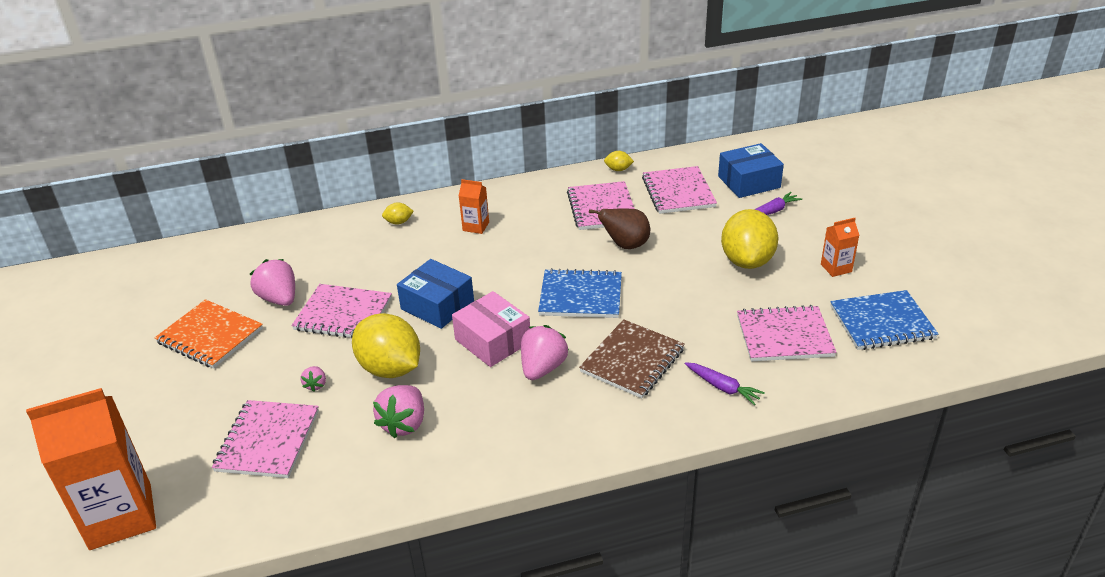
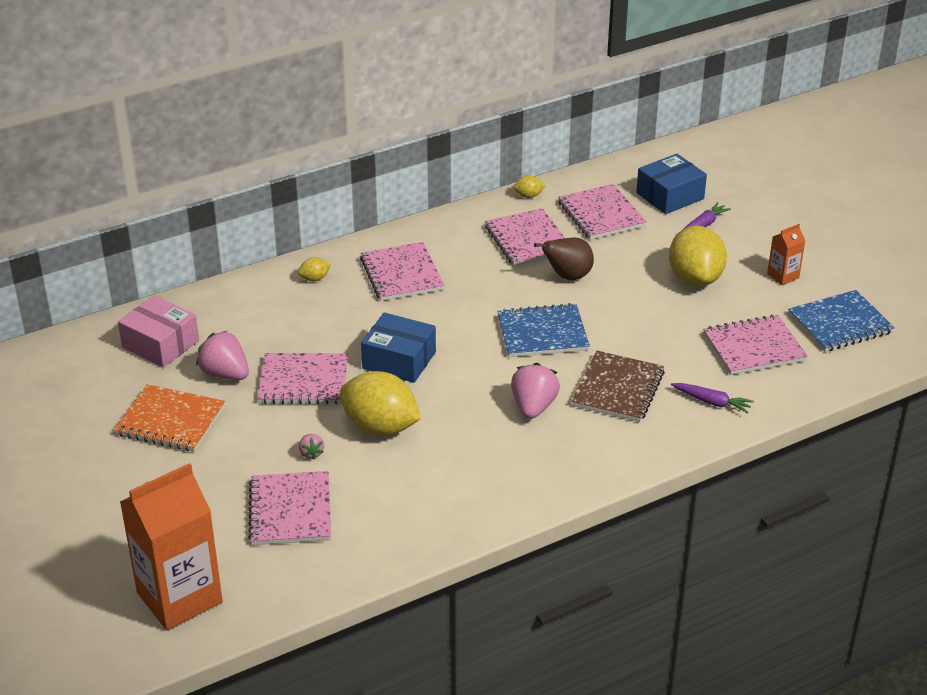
camera: 15 degrees left, 0 degrees up
pink strawberry [373,385,424,438] -> none
pink box [452,291,530,367] -> pink box moved to [118,295,199,368]
orange carton [459,179,489,234] -> pink notebook [360,242,444,301]

